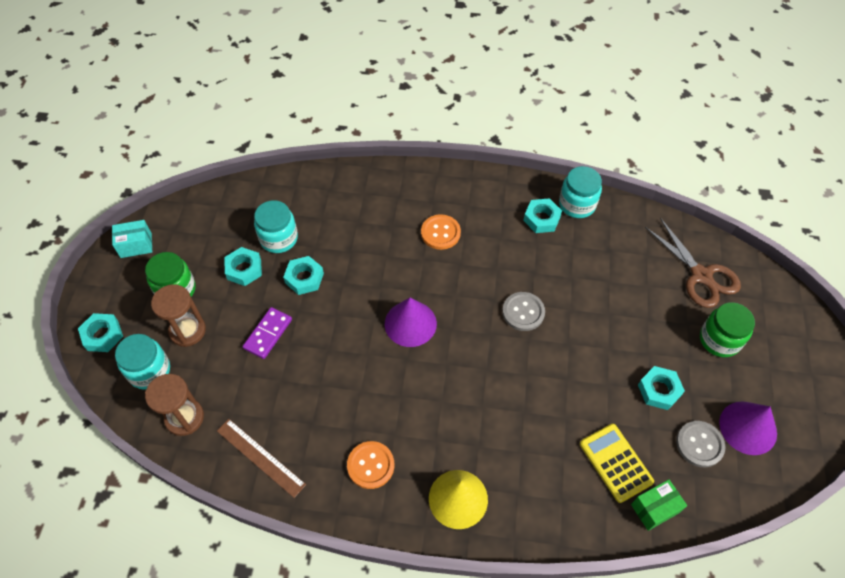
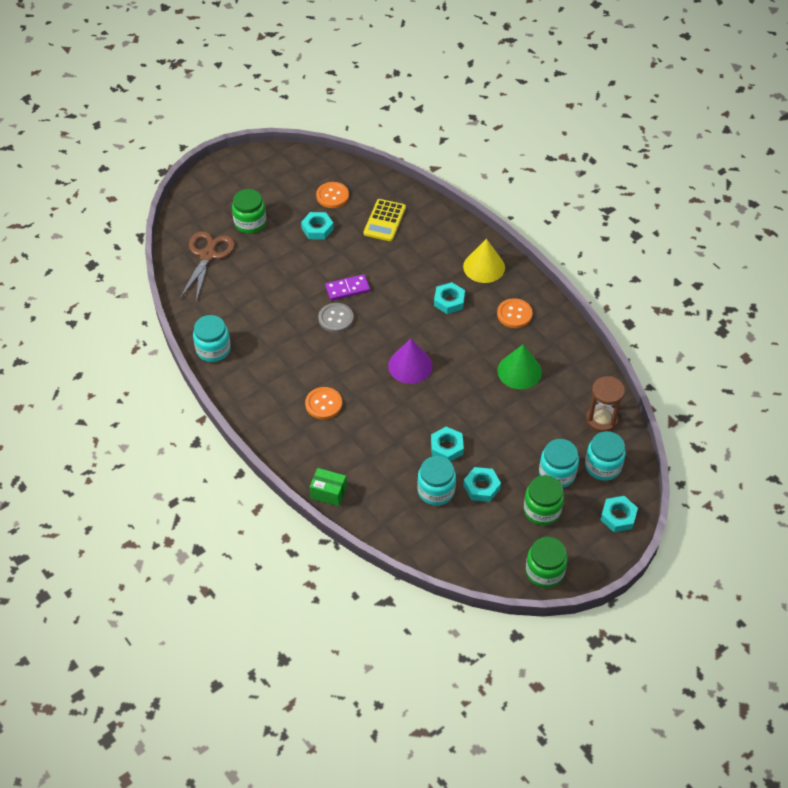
camera: 135 degrees left, 5 degrees down
turquoise box [112,220,152,258] -> green jar [526,537,567,588]
brown hourglass [151,284,206,347] -> turquoise jar [539,439,579,488]
brown ruler [217,419,306,498] -> none
purple domino [243,307,292,359] -> purple domino moved to [325,274,370,301]
turquoise nut [523,198,562,233] -> turquoise nut moved to [434,282,465,314]
green box [631,479,687,531] -> green box moved to [310,468,347,506]
grey button [676,421,726,467] -> orange button [316,182,349,208]
purple cone [719,402,777,455] -> none
none -> green cone [497,345,542,389]

